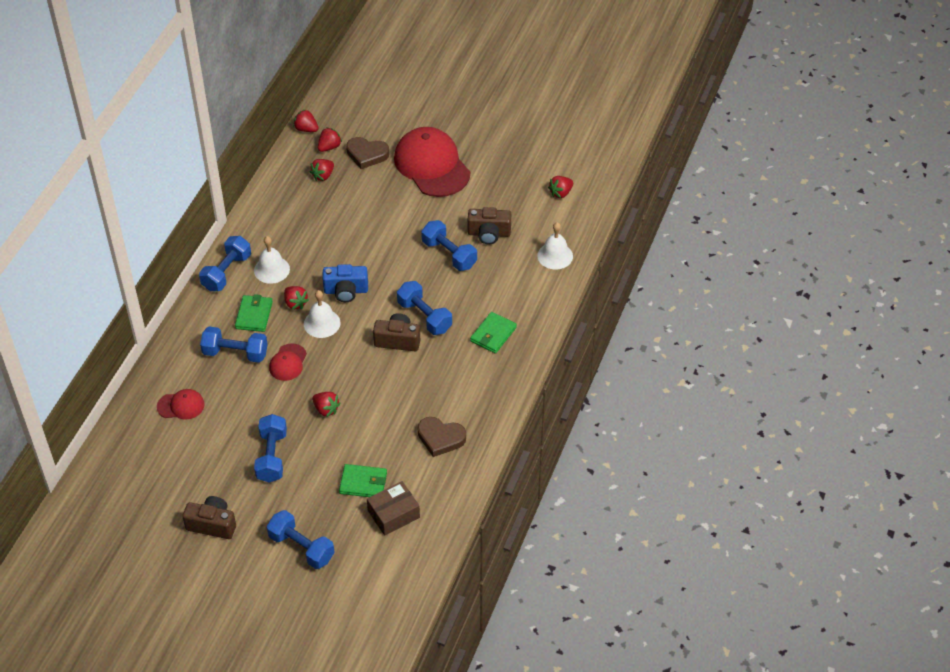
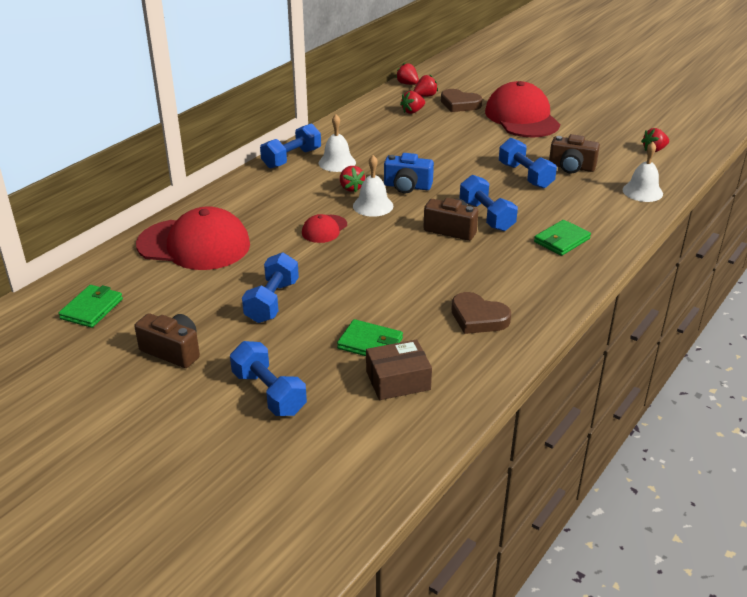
camera: 15 degrees right, 15 degrees down
red cap [157,389,205,419] -> red cap [136,206,250,270], size x2.13
blue dumbbell [200,326,268,363] -> none
green wallet [235,294,273,332] -> green wallet moved to [58,285,123,328]
red strawberry [312,392,341,417] -> none

